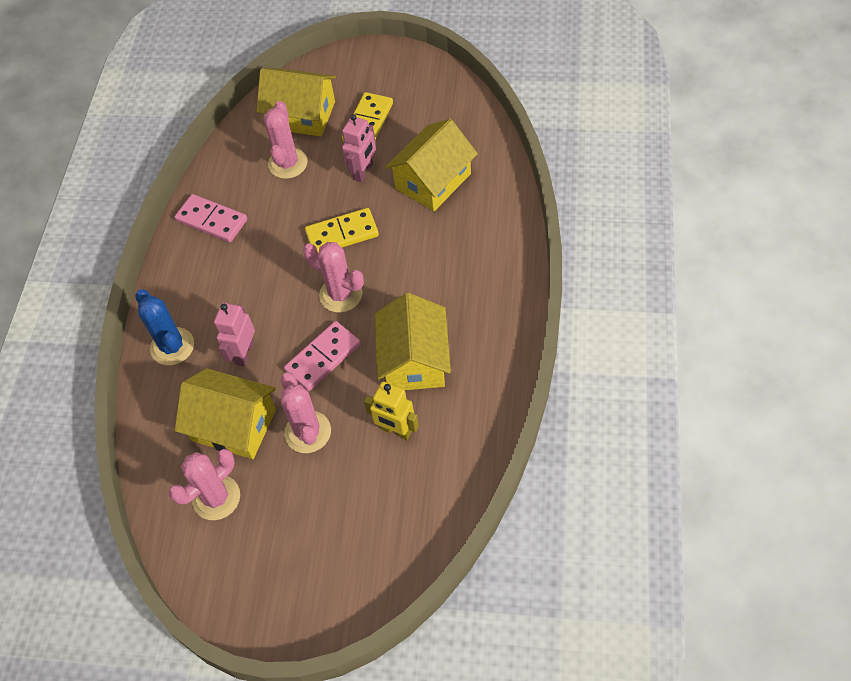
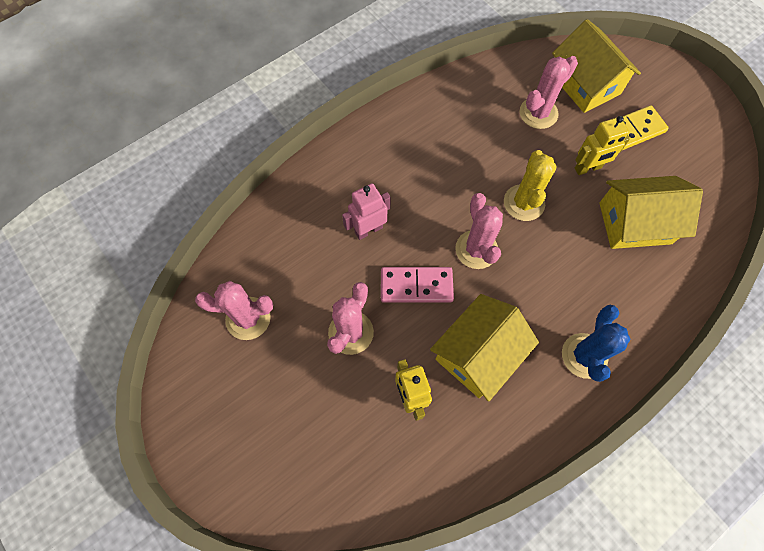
camera: 40 degrees right, 10 degrees up
blue cactus [135,289,194,365] -> blue cactus moved to [562,304,631,382]
pink domino [175,194,247,243] -> none
yellow house [175,368,276,459] -> none
yellow domino [305,208,379,253] -> yellow cactus [504,150,557,221]
pink robot [342,114,376,182] -> yellow robot [575,116,630,175]

